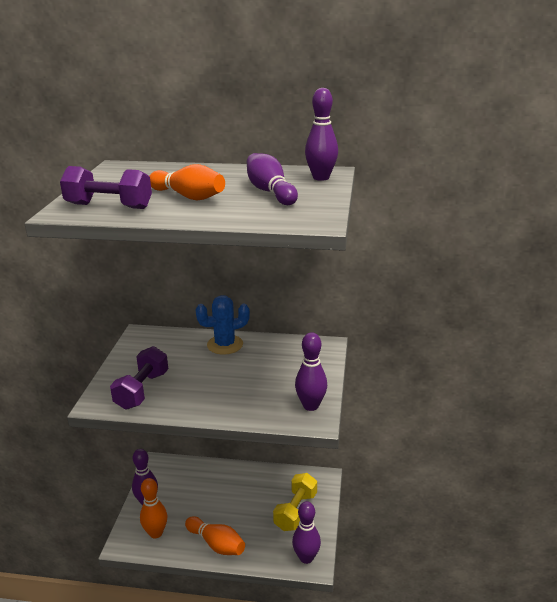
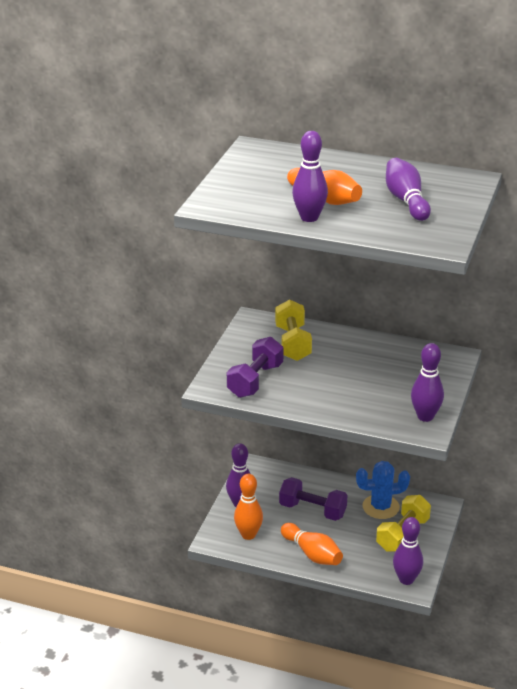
camera: 10 degrees right, 5 degrees up
purple dumbbell [60,166,152,209] -> purple dumbbell moved to [279,477,348,521]
blue cactus [196,295,250,355] -> blue cactus moved to [356,461,410,519]
purple bowling pin [305,88,338,181] -> purple bowling pin moved to [292,131,328,222]
none -> yellow dumbbell [275,299,312,361]

